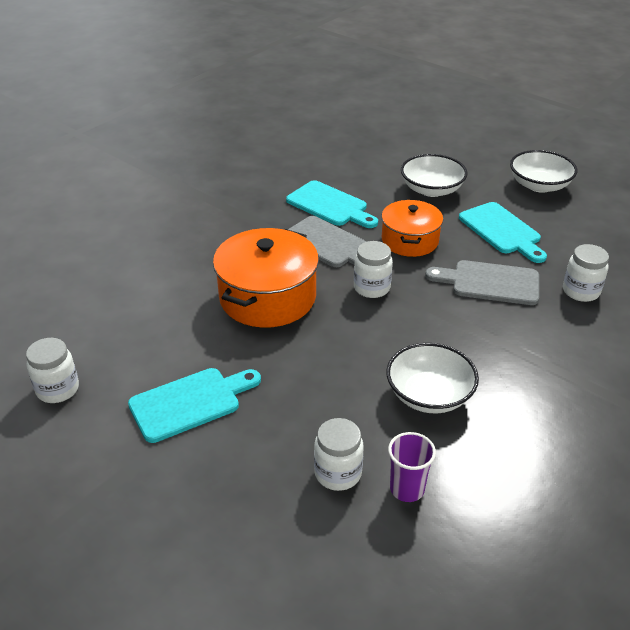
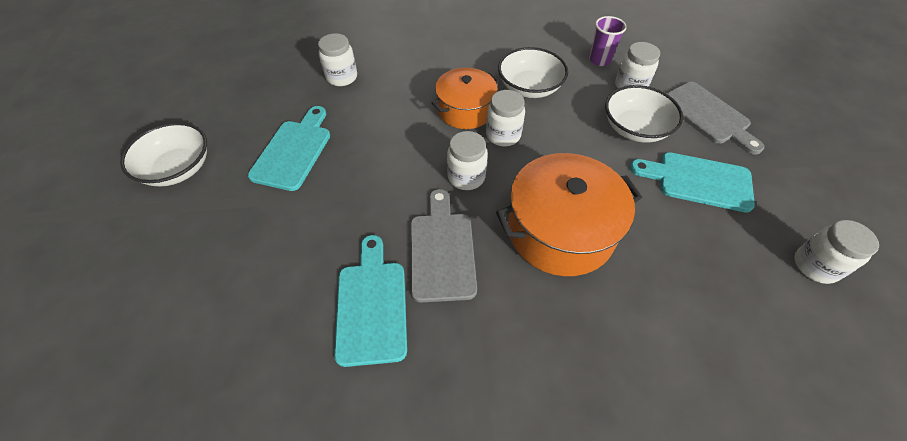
camera: 135 degrees left, 15 degrees up
orange pot [381,200,443,257] -> orange pot moved to [432,68,499,129]
white bowl [401,154,468,197] -> white bowl moved to [605,85,683,143]
grey cutting board [425,260,539,305] -> grey cutting board moved to [666,82,764,154]
none -> white jar [486,90,525,146]

